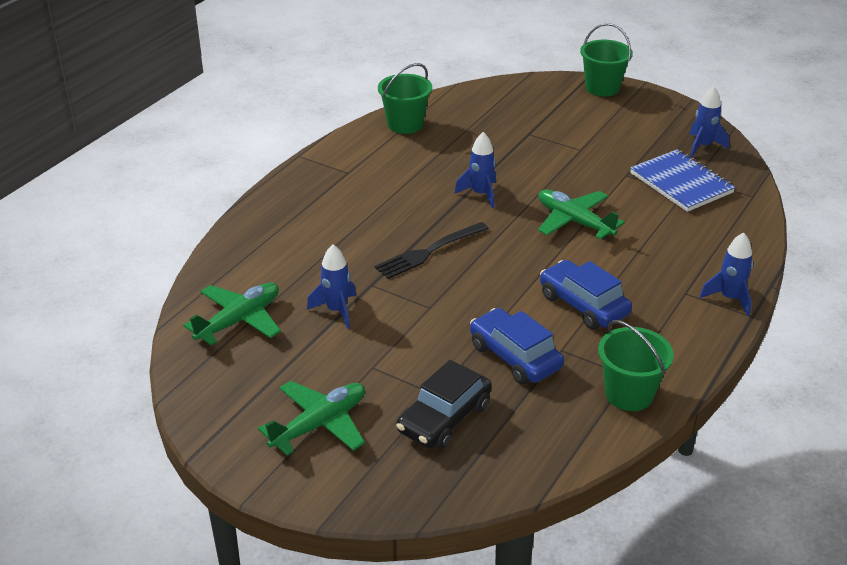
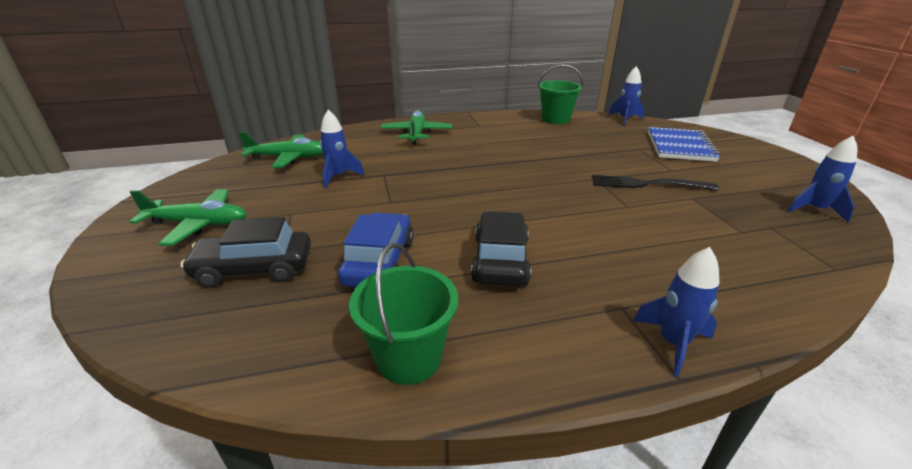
camera: 45 degrees right, 5 degrees down
black fork [375,222,489,279] -> black fork moved to [592,175,719,190]
blue rocket [454,132,496,208] -> blue rocket moved to [609,66,644,126]
green plane [538,189,625,240] -> green plane moved to [380,110,452,145]
blue car [540,260,632,330] -> black car [471,211,531,287]
green bucket [580,23,633,97] -> none
blue notebook [630,149,736,212] -> blue notebook moved to [648,127,720,162]

